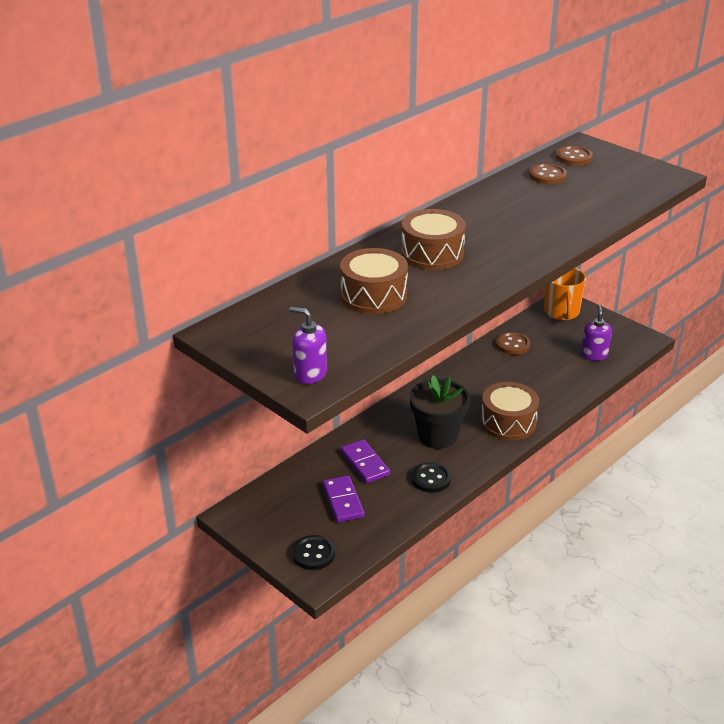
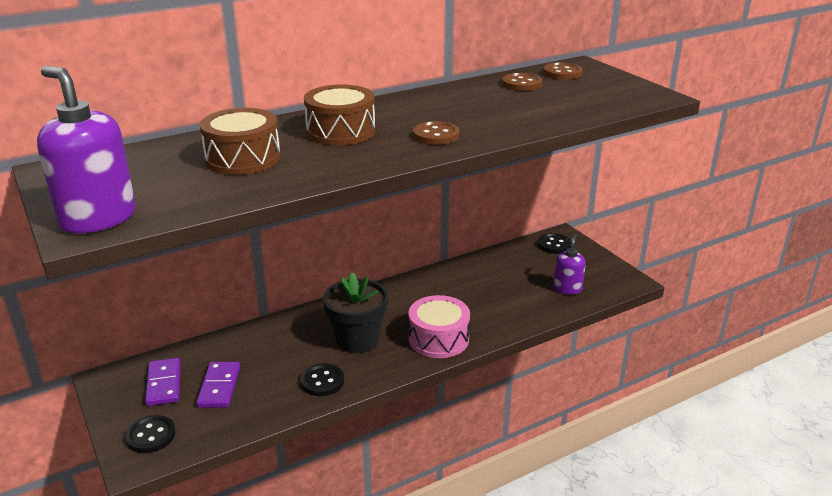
camera: 15 degrees right, 5 degrees down
purple soap dispenser [289,307,327,384] -> purple soap dispenser [37,66,136,233], size x1.71
purple domino [341,439,390,483] -> purple domino moved to [145,358,181,406]
brown drum [481,382,539,440] -> pink drum [408,295,470,358]
brown button [496,332,530,355] -> brown button moved to [413,121,459,145]
orange mug [544,268,586,321] -> black button [538,233,571,254]

